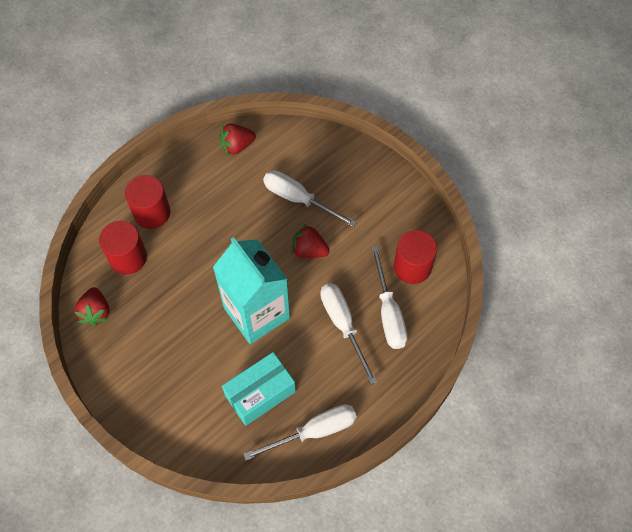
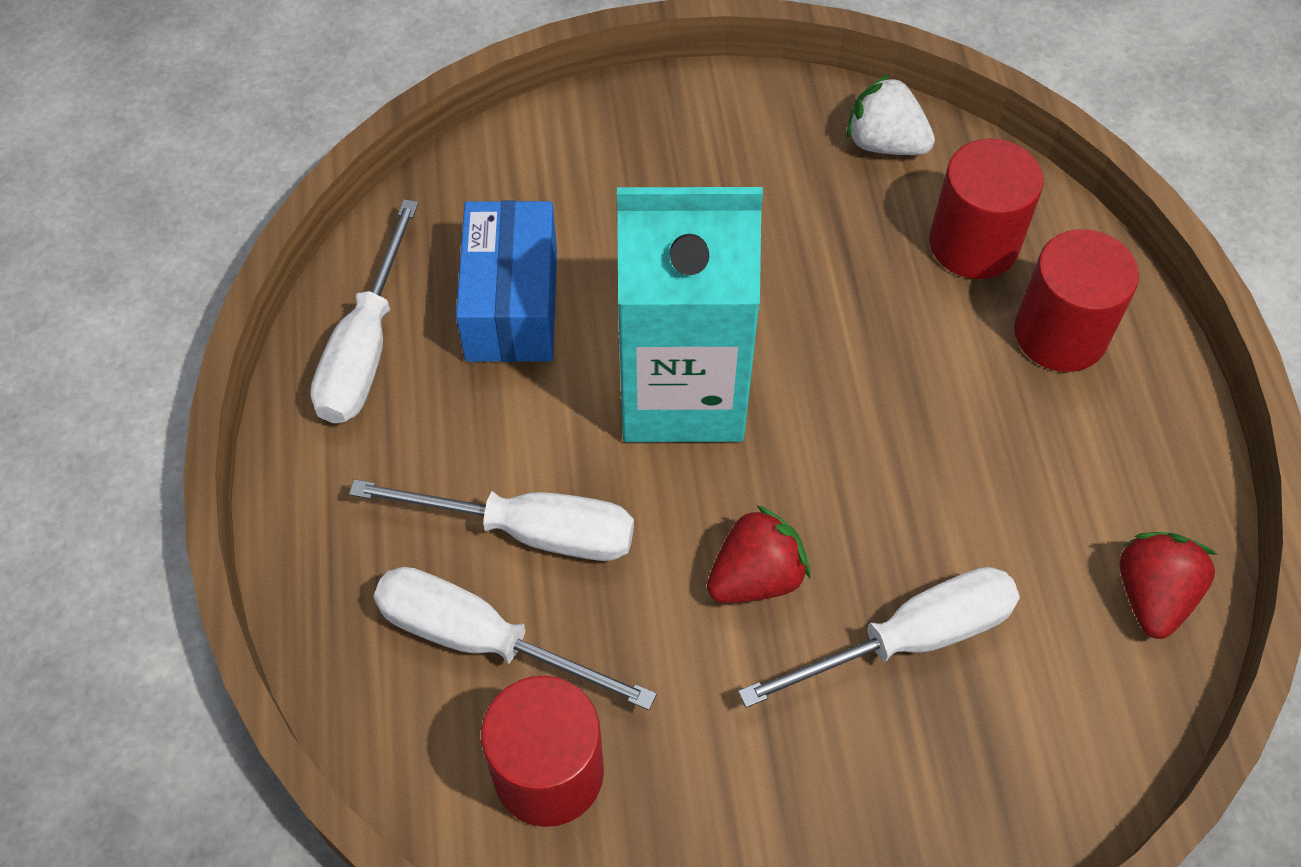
camera: 125 degrees right, 5 degrees down
red strawberry [74,287,110,326] -> white strawberry [846,74,935,155]
turquoise box [222,352,296,426] -> blue box [456,201,557,362]

